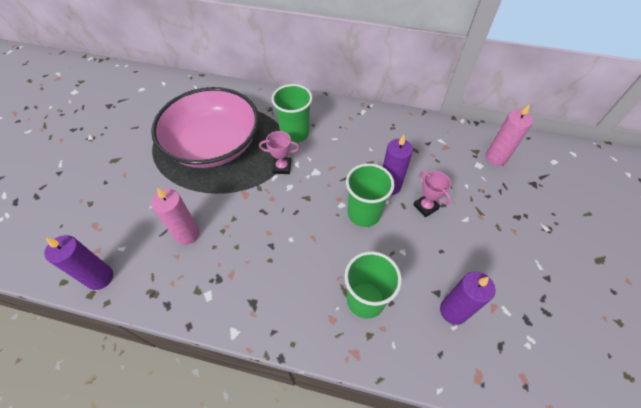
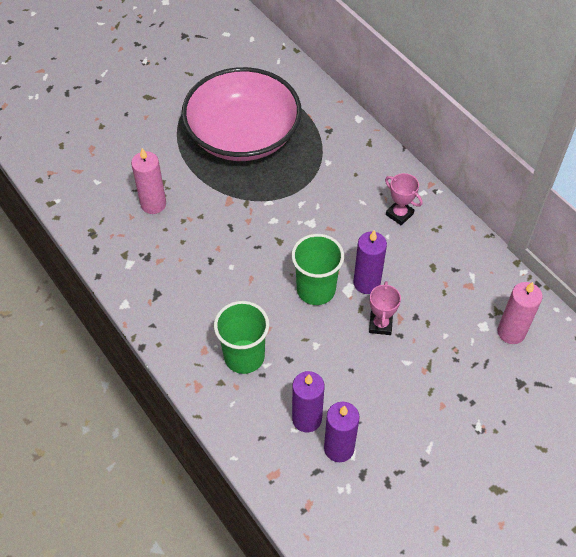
camera: 40 degrees right, 0 degrees up
purple candle [44,235,113,290] -> purple candle moved to [324,402,360,462]
pink trophy [259,131,300,174] -> pink trophy moved to [385,173,423,226]
green cup [272,84,313,143] -> none

